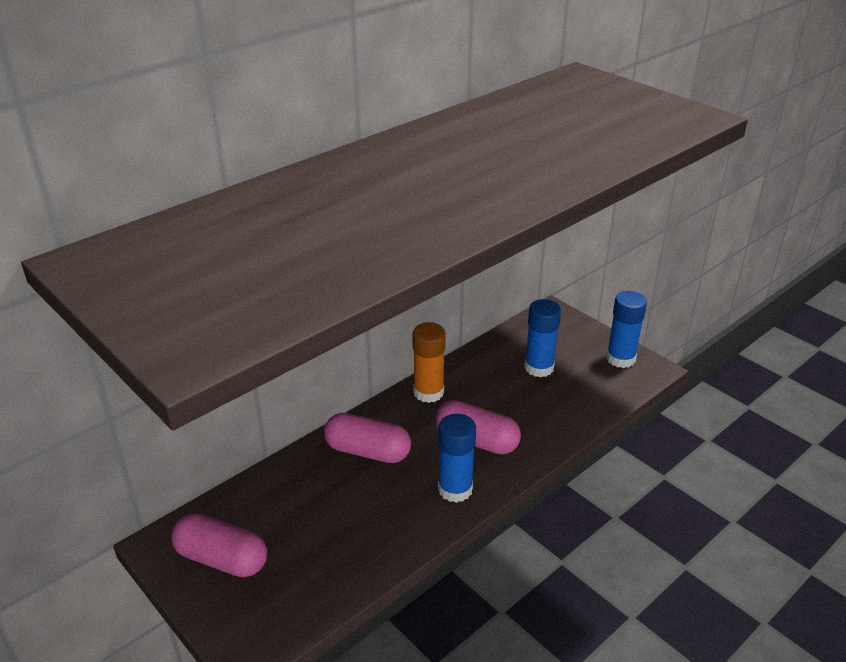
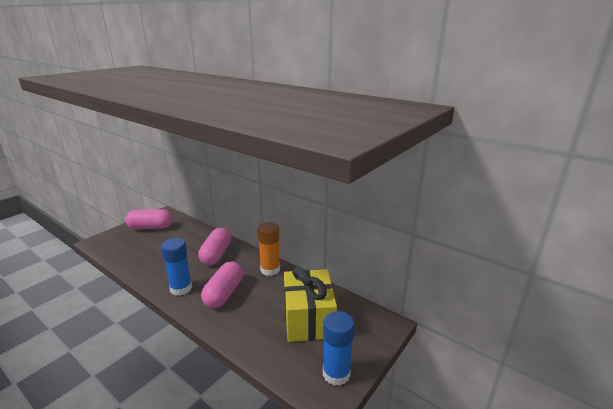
camera: 80 degrees right, 10 degrees down
pink capsule [171,514,267,577] -> pink capsule turned 75 degrees clockwise [125,209,172,229]
blue glue stick [524,299,561,377] -> yellow gift [284,267,337,342]

